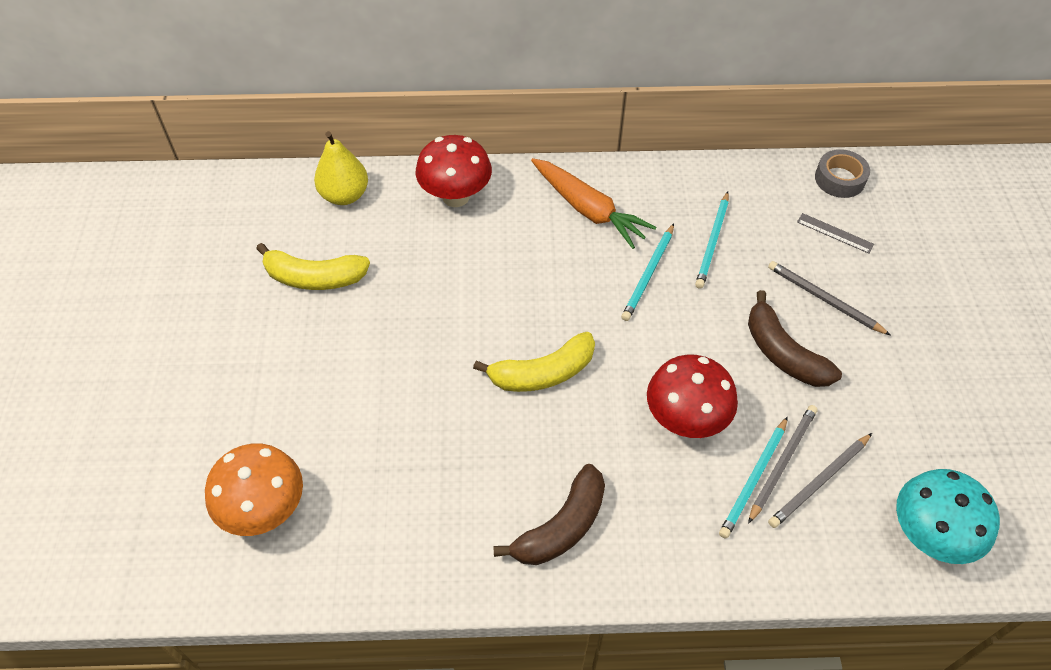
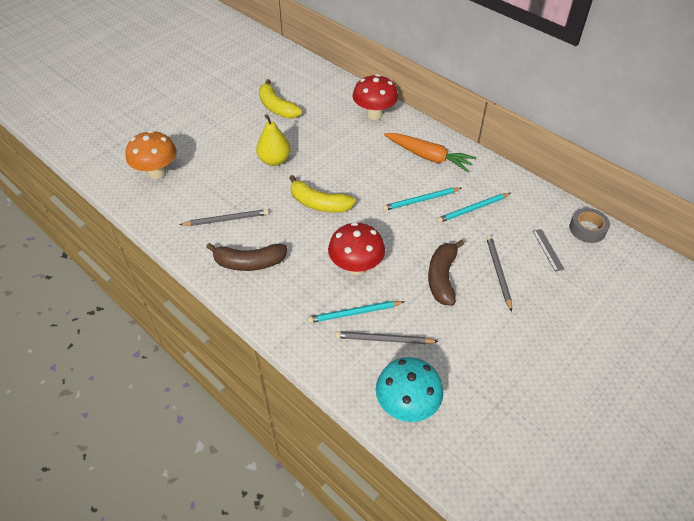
camera: 45 degrees right, 5 degrees down
yellow pear [314,131,368,205] -> yellow pear moved to [256,114,290,166]
orange carrot [531,158,656,249] -> orange carrot turned 60 degrees counterclockwise [384,133,476,172]
grey pencil [748,405,817,524] -> grey pencil moved to [180,209,269,226]

